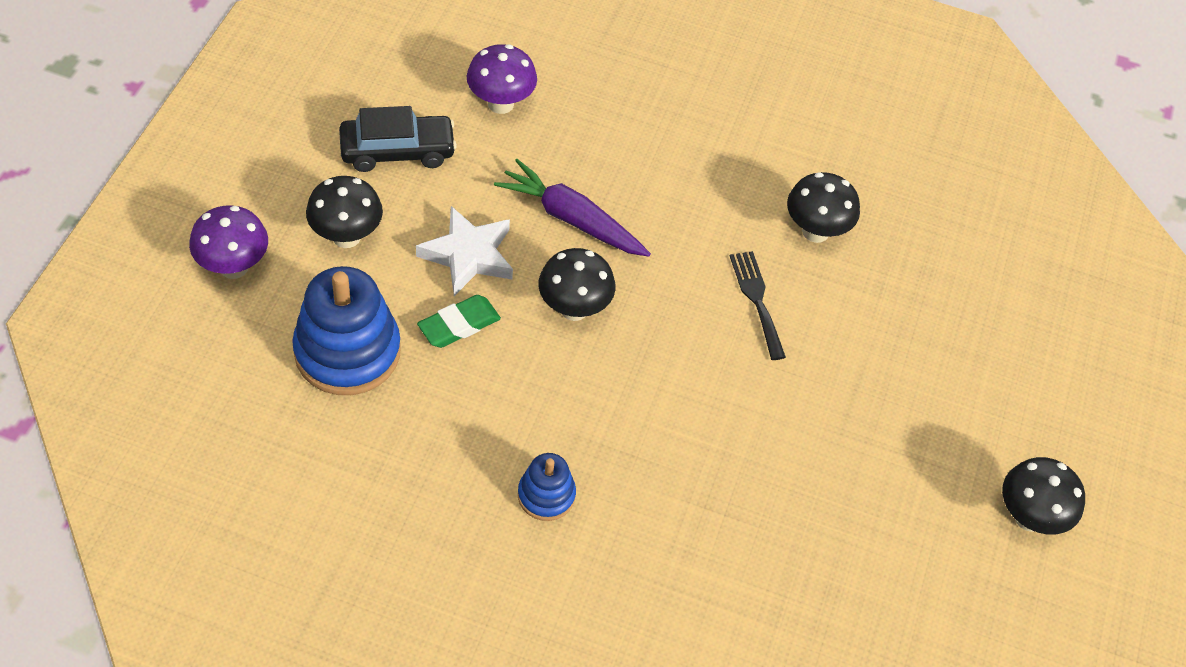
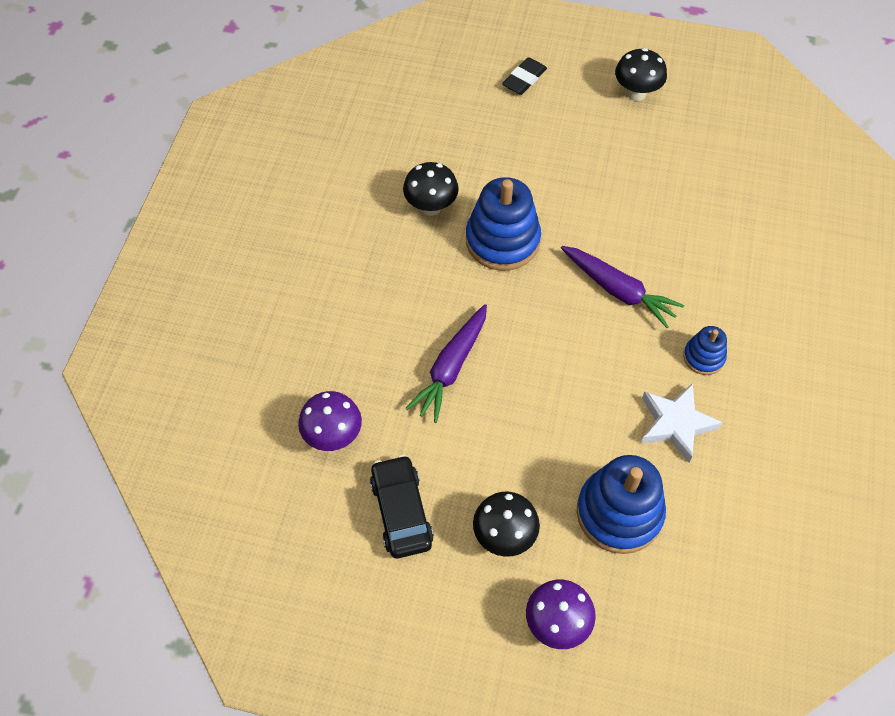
camera: 90 degrees left, 5 degrees up
white star [416,206,513,296] -> white star moved to [641,383,723,463]
green eraser [417,295,501,348] -> none
black mushroom [539,248,615,321] -> none
black fork [730,251,786,360] -> blue stacking toy [466,177,541,271]
none -> black eraser [502,57,547,95]
none -> purple carrot [561,246,684,328]

